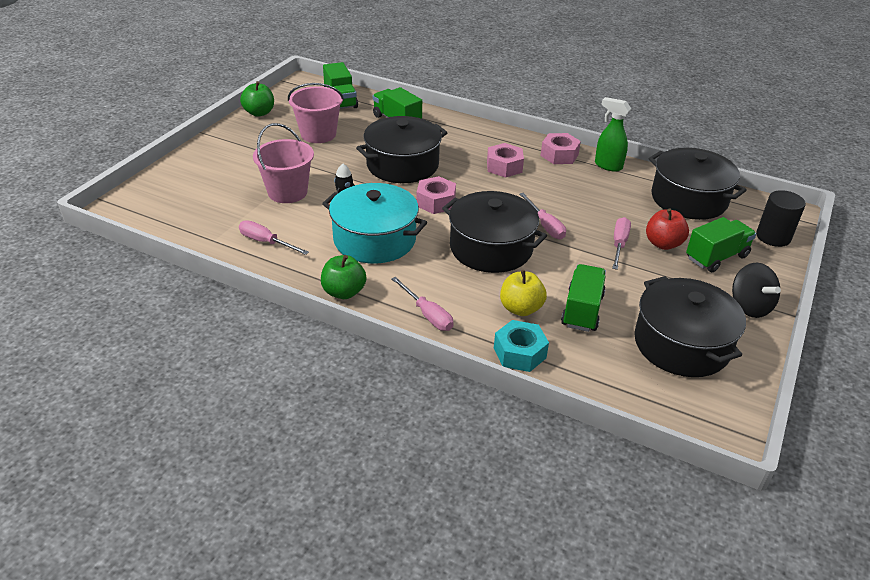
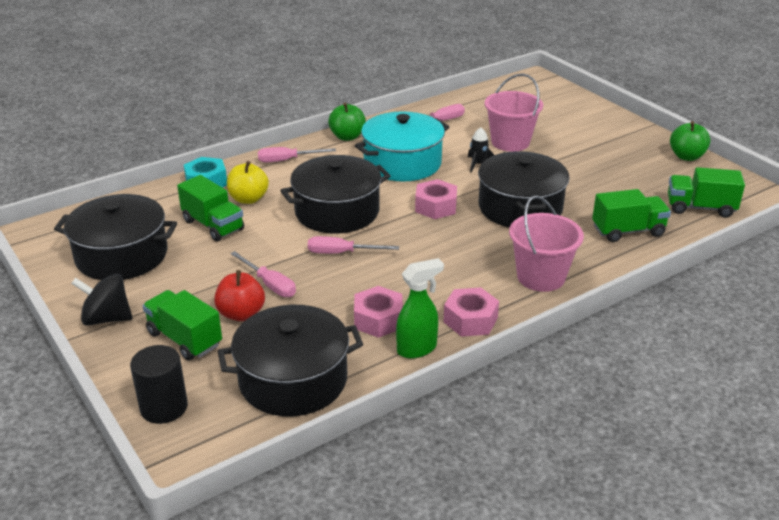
camera: 120 degrees right, 5 degrees down
pink bucket [288,83,344,143] -> pink bucket moved to [509,195,584,292]
pink nut [487,143,524,178] -> pink nut moved to [354,286,403,338]
green truck [686,217,757,272] -> green truck turned 135 degrees clockwise [143,290,222,361]

